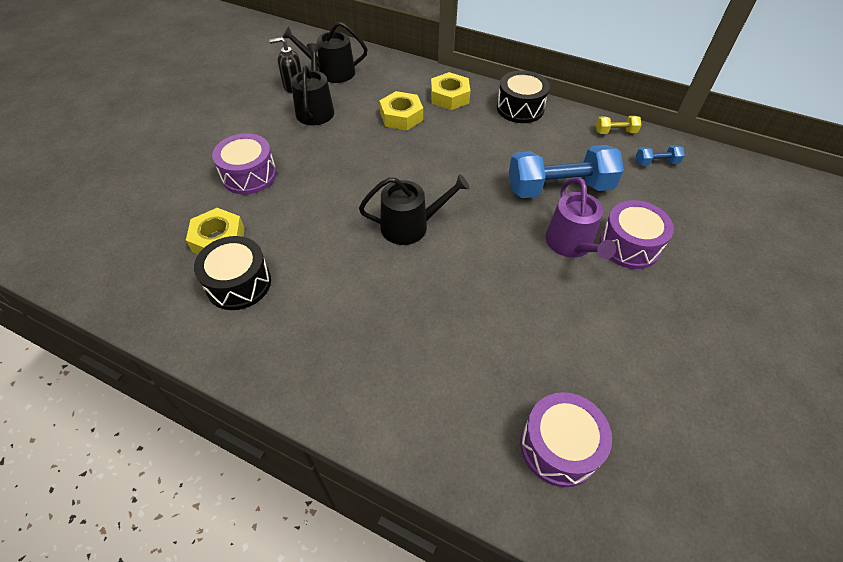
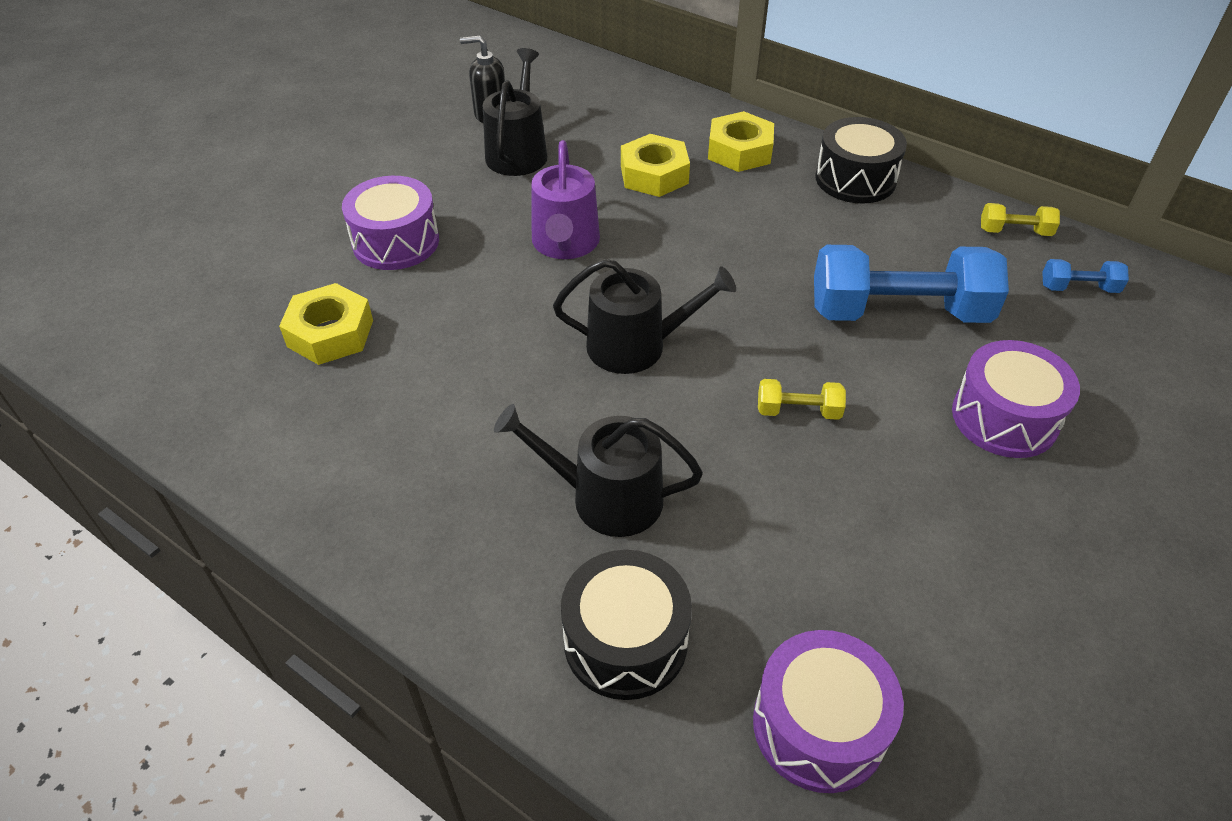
camera: 10 degrees right, 5 degrees down
black drum [194,236,271,310] -> black drum moved to [561,550,692,700]
black watering can [282,22,367,83] -> black watering can moved to [494,404,703,537]
purple watering can [545,177,616,259] -> purple watering can moved to [531,140,600,259]
none -> yellow dumbbell [758,379,846,420]

